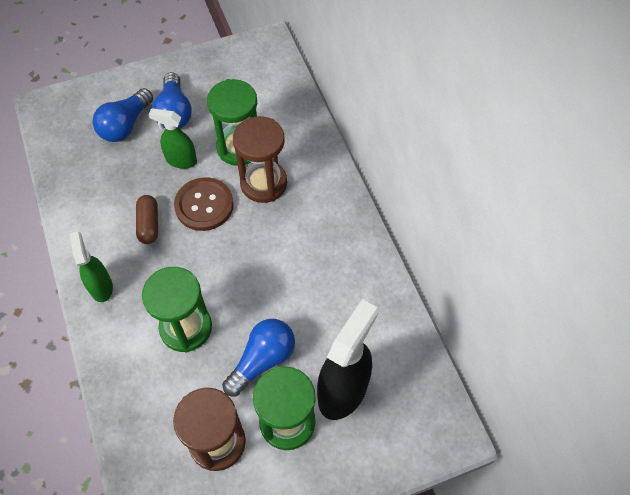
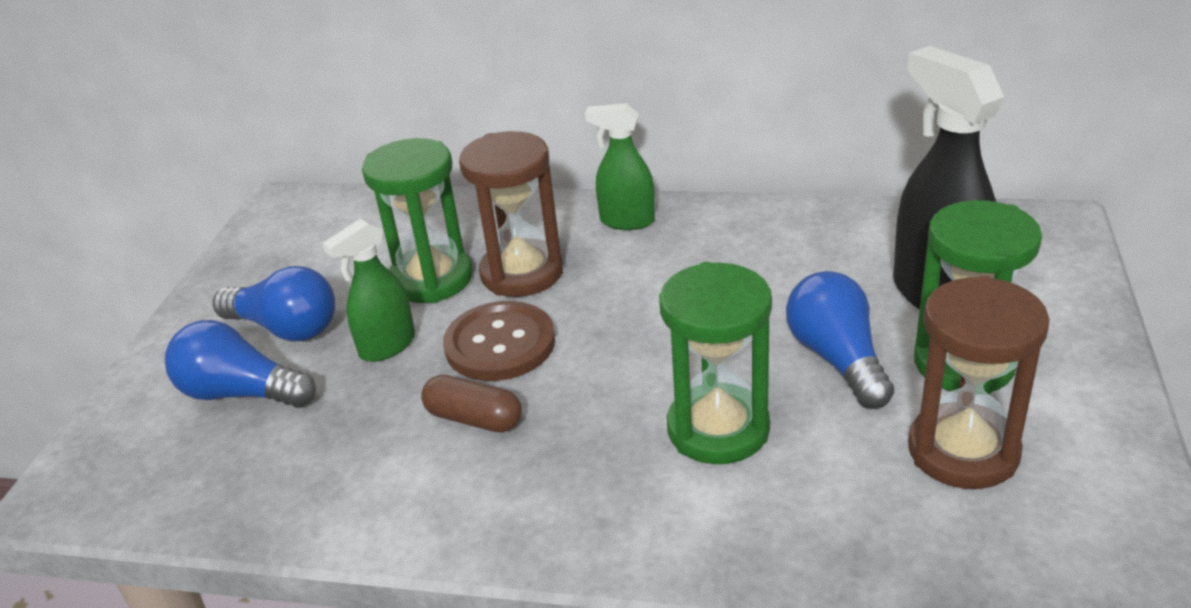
camera: 55 degrees left, 25 degrees down
green spray bottle [70,231,113,302] -> green spray bottle moved to [585,103,655,230]
blue light bulb [93,88,153,142] -> blue light bulb turned 135 degrees clockwise [165,320,316,408]

